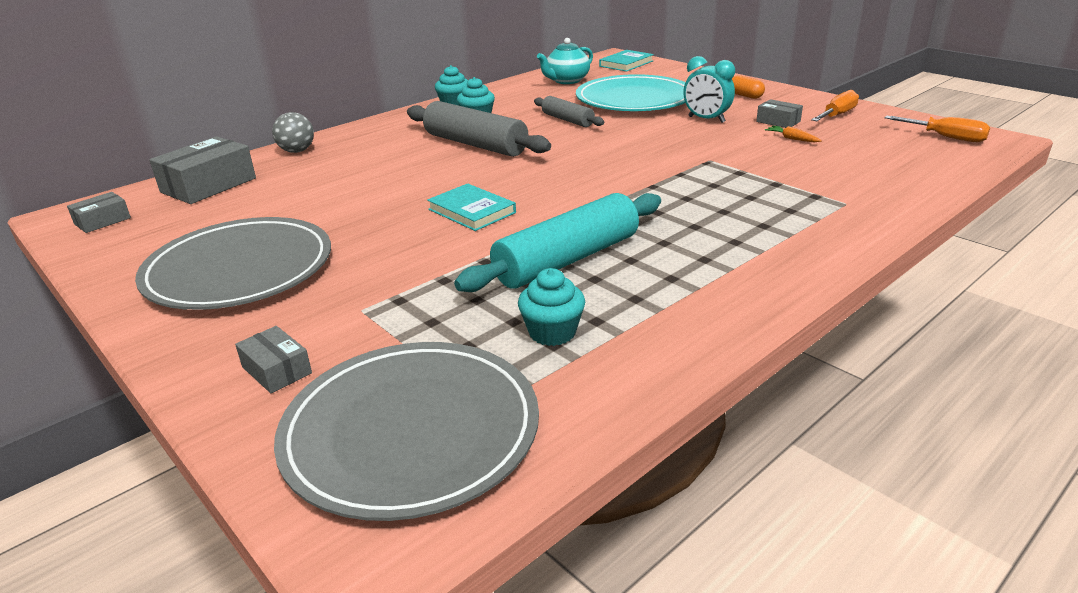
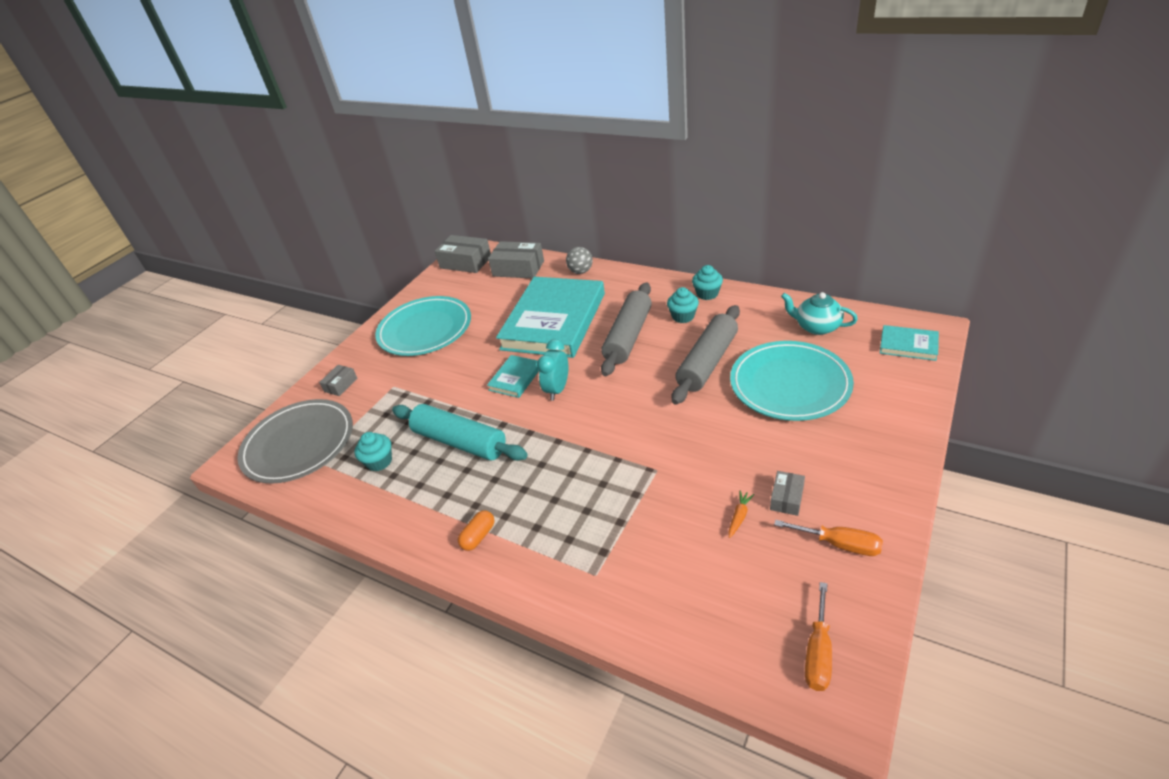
camera: 75 degrees right, 10 degrees up
grey box [67,192,131,233] -> grey box [435,235,491,273], size x1.87
grey plate [135,217,331,310] -> turquoise plate [375,296,471,356]
grey rolling pin [534,96,604,127] -> grey rolling pin [672,305,740,405], size x1.75
turquoise clock [683,56,735,123] -> turquoise clock moved to [537,339,568,401]
orange capsule [732,75,765,99] -> orange capsule moved to [458,510,494,551]
none -> turquoise book [496,277,605,358]

